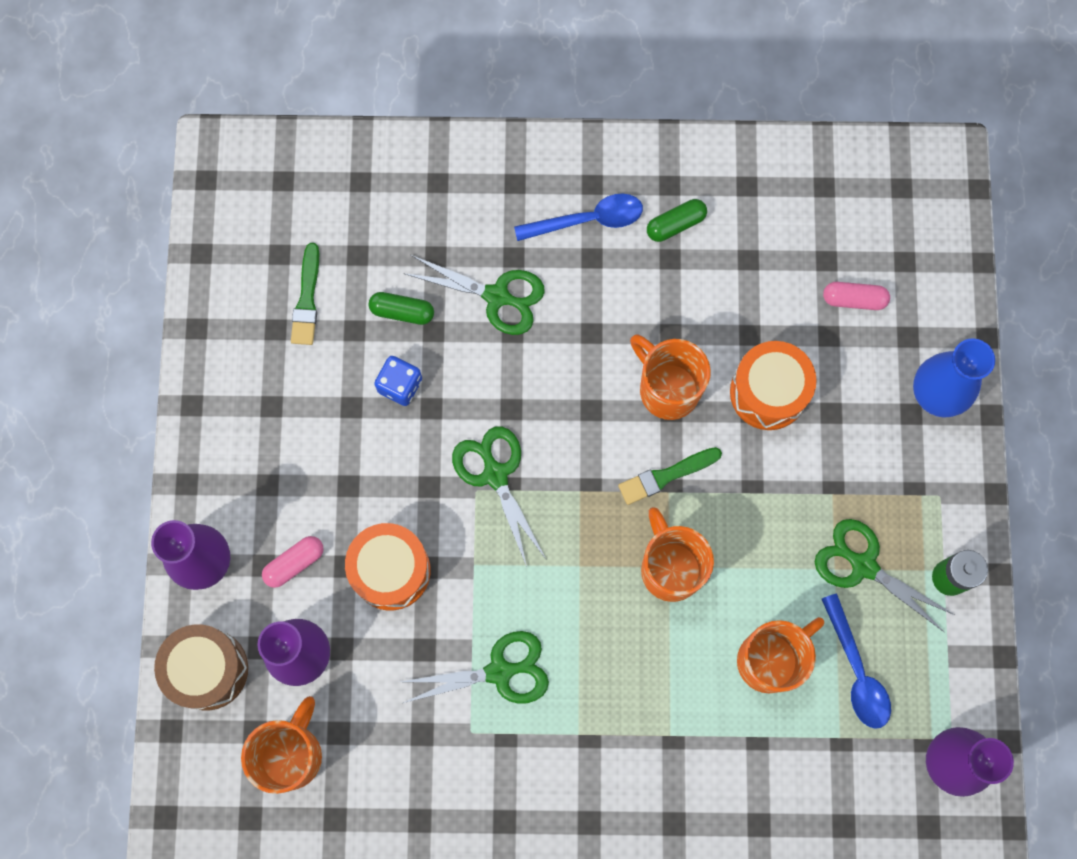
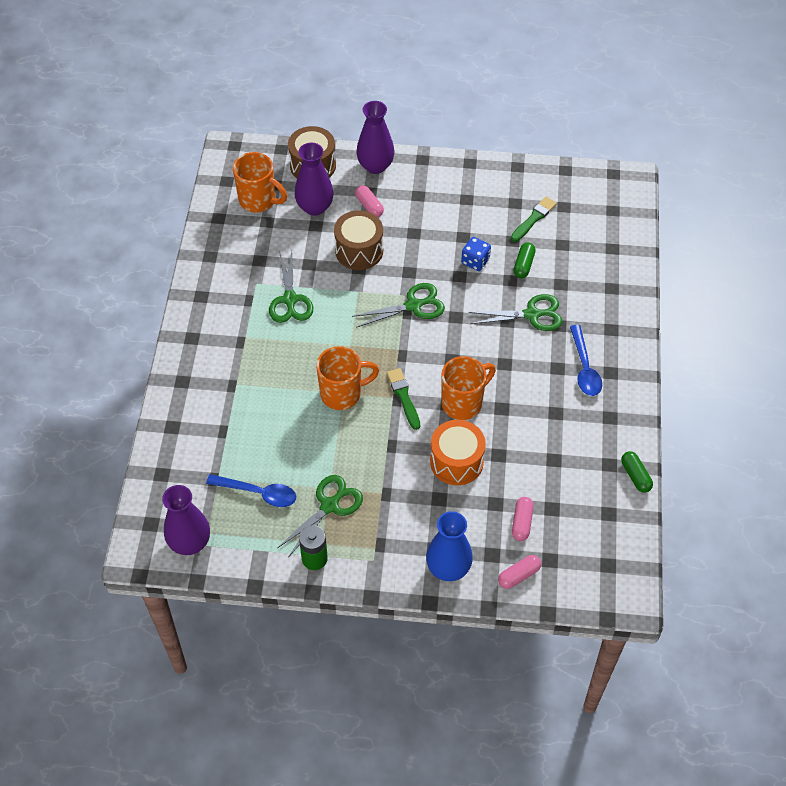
camera: 95 degrees right, 20 degrees down
green brush [291,243,319,345] -> green brush turned 120 degrees clockwise [511,197,557,242]
orange drum [345,523,431,611] -> brown drum [334,210,383,270]
green scissors [403,255,545,335] -> green scissors turned 120 degrees counterclockwise [469,294,563,331]
green capsule [647,199,707,242] -> green capsule moved to [621,451,653,493]
orange mug [737,617,824,693] -> none
blue spoon [821,593,891,729] -> blue spoon turned 150 degrees counterclockwise [206,474,296,507]
none -> pink capsule [498,555,541,589]

